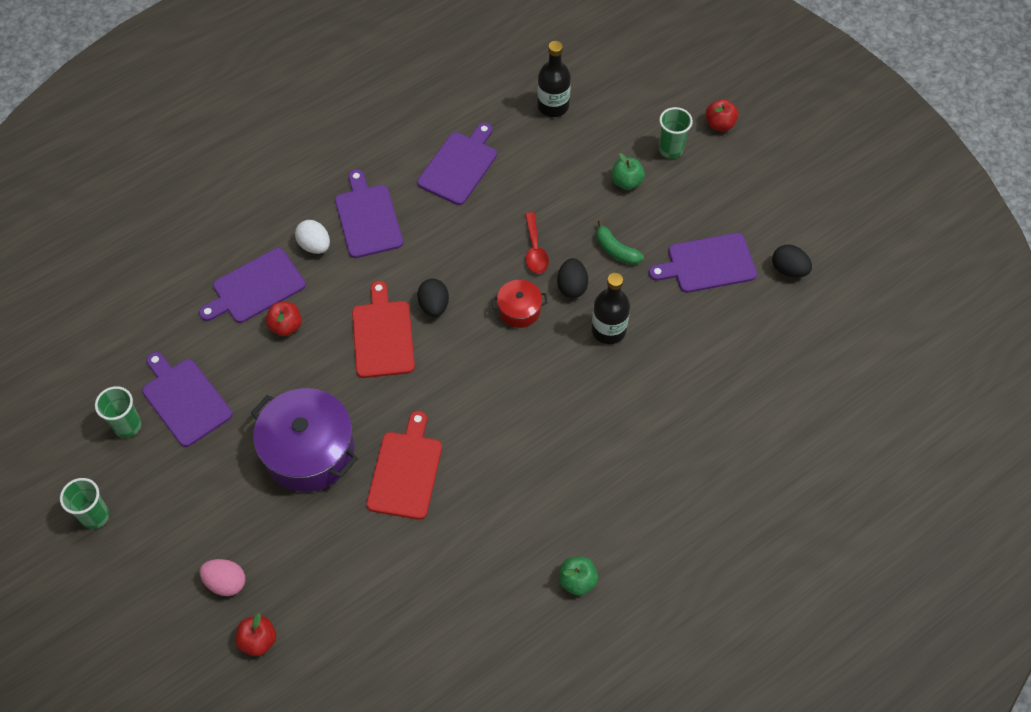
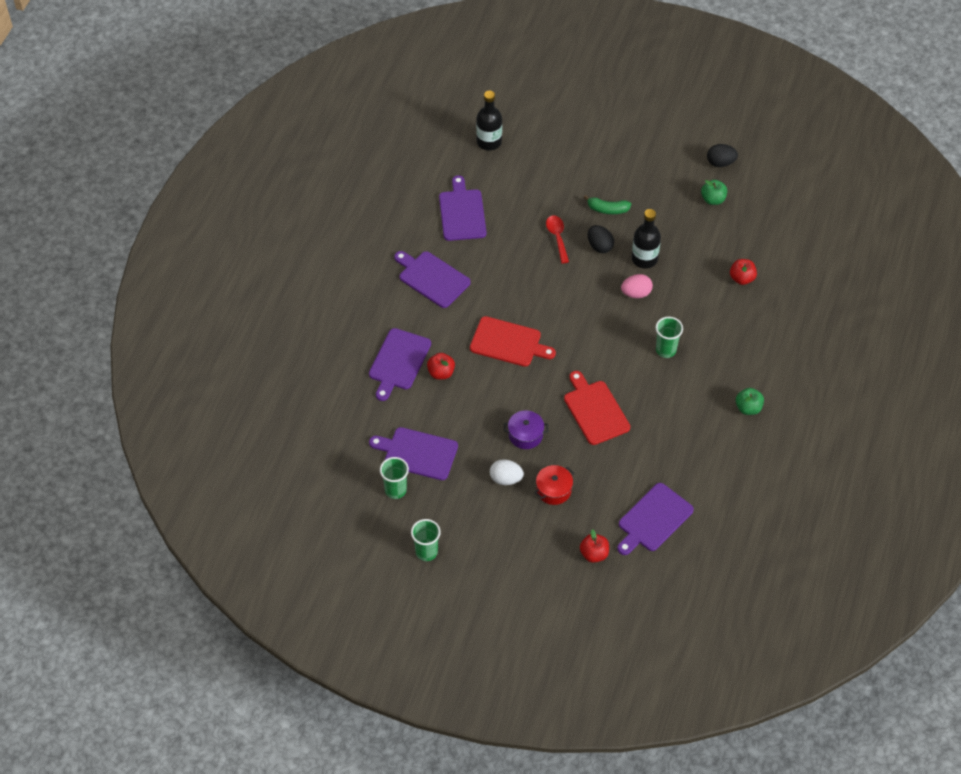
camera: 35 degrees left, 5 degrees down
pink egg [199,559,245,596] -> pink egg moved to [621,274,653,298]
purple pot [251,388,358,492] -> purple pot [504,410,548,449], size x0.50
white egg [295,220,330,254] -> white egg moved to [490,459,524,485]
red cutting board [352,281,415,378] -> red cutting board turned 150 degrees clockwise [470,316,556,367]
black egg [417,279,449,317] -> none
red pot [492,280,548,328] -> red pot moved to [535,465,574,505]
red spoon [525,212,549,274] -> red spoon turned 150 degrees counterclockwise [546,216,569,263]
green apple [611,153,645,190] -> green apple moved to [701,180,727,205]
purple cutting board [649,233,757,293] -> purple cutting board moved to [617,483,694,555]
green cup [659,107,693,159] -> green cup moved to [655,317,683,358]
red apple [706,99,738,131] -> red apple moved to [730,259,757,285]

